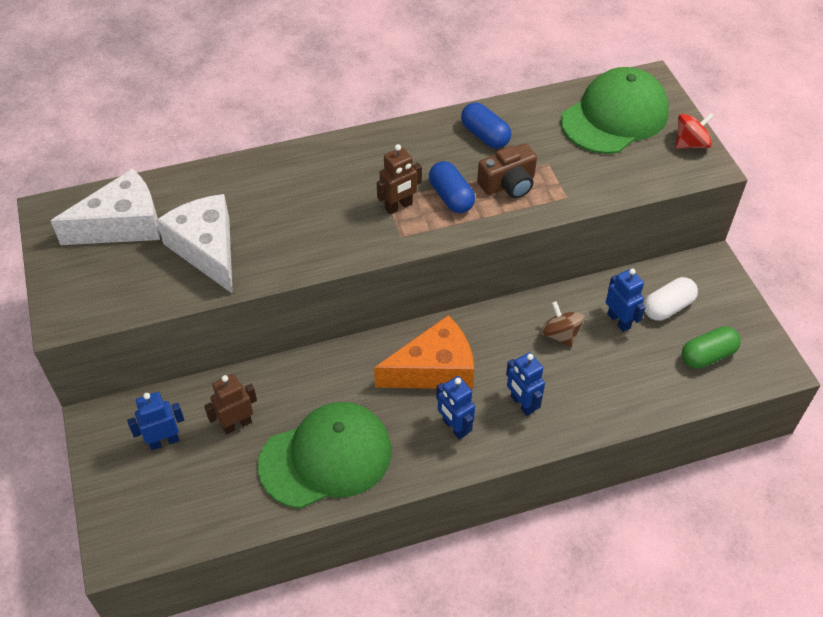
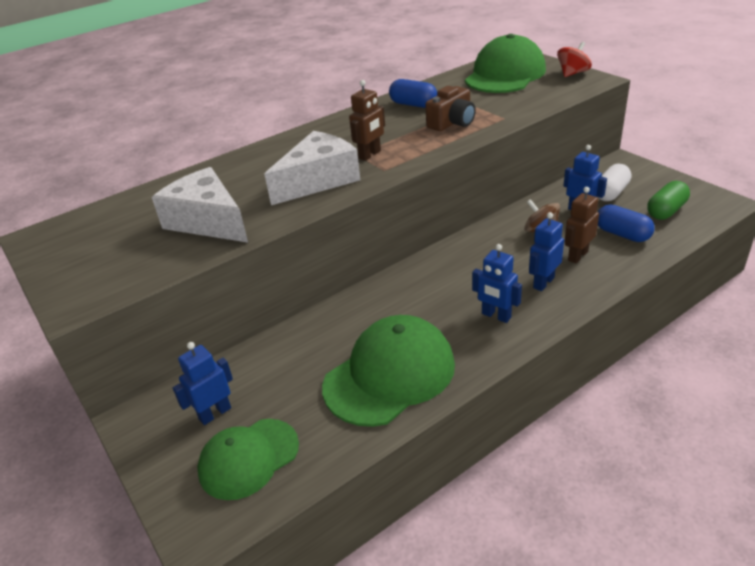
camera: 15 degrees left, 15 degrees down
white cheese [51,168,160,245] -> white cheese moved to [264,131,360,205]
brown robot [204,374,257,435] -> brown robot moved to [565,187,599,263]
orange cheese [374,315,474,389] -> none
blue capsule [429,161,475,213] -> blue capsule moved to [598,205,654,242]
blue robot [506,352,545,416] -> blue robot turned 90 degrees clockwise [529,212,564,291]
none -> green cap [197,419,299,500]

